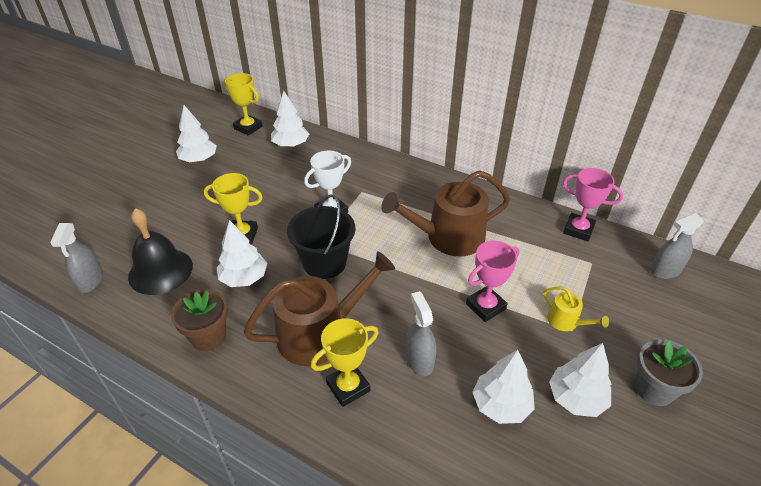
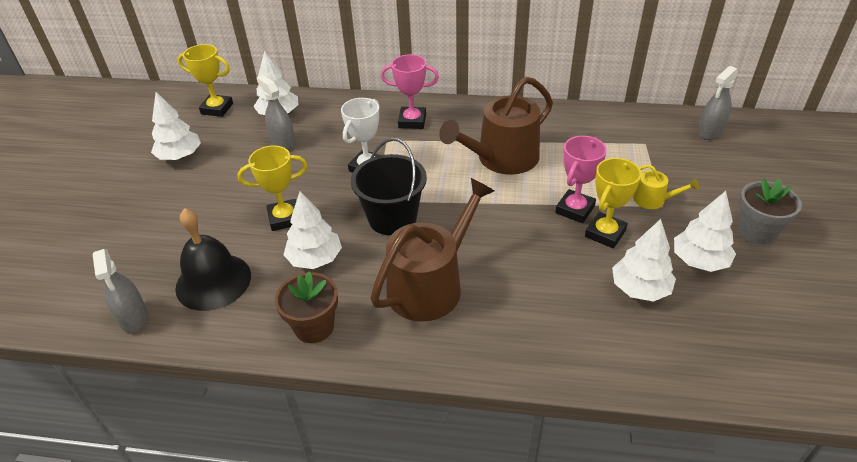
camera: 20 degrees left, 0 degrees up
yellow trophy [311,318,379,407] -> yellow trophy moved to [585,158,641,248]
grey spray bottle [406,291,436,376] -> grey spray bottle moved to [257,75,296,150]
pink trophy [563,168,623,241] -> pink trophy moved to [381,54,439,129]

